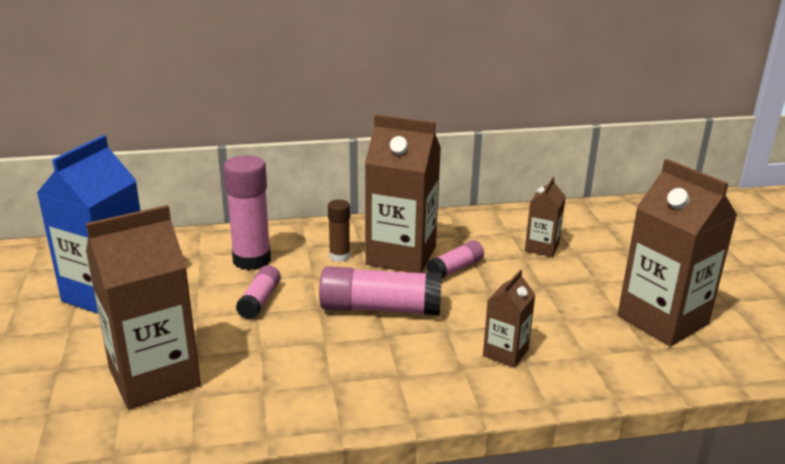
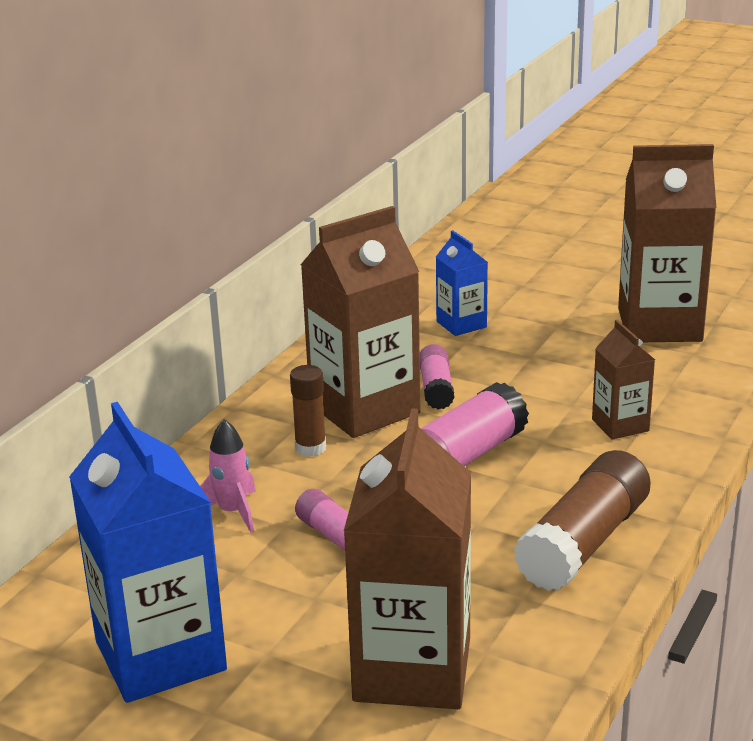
camera: 50 degrees left, 0 degrees up
pink glue stick [223,155,271,271] -> pink rocket [200,419,256,533]
brown carton [525,177,566,257] -> blue carton [436,230,488,336]
none -> brown glue stick [514,450,651,591]

